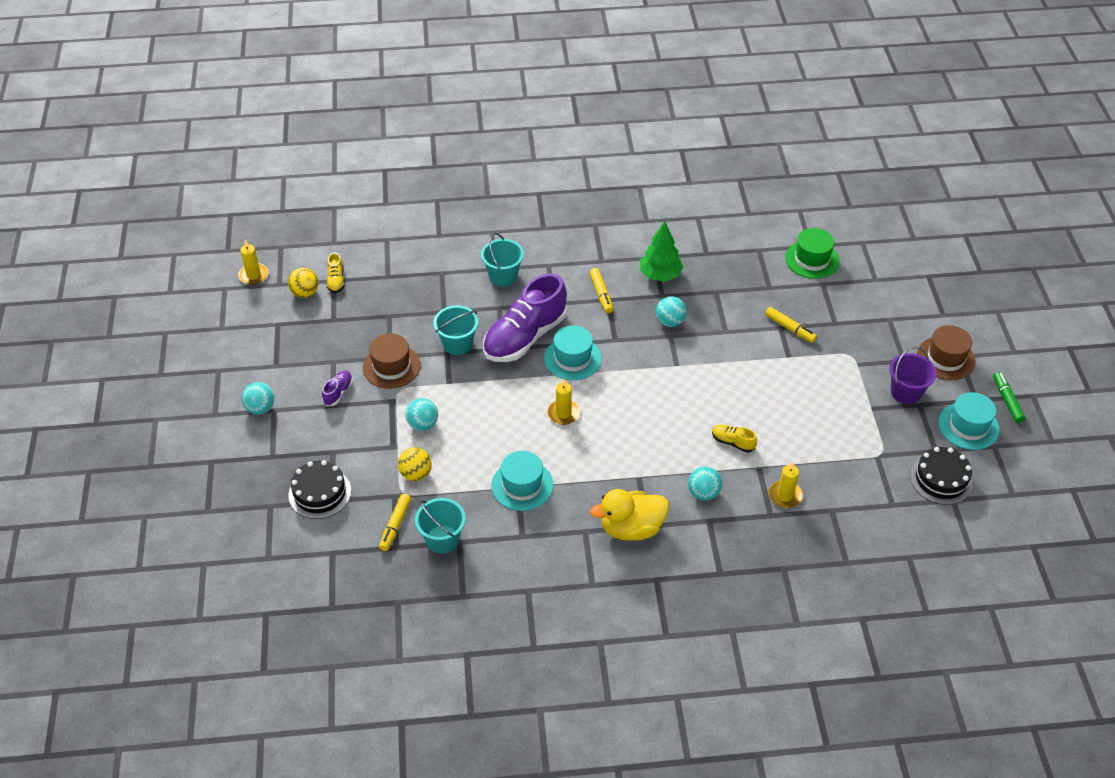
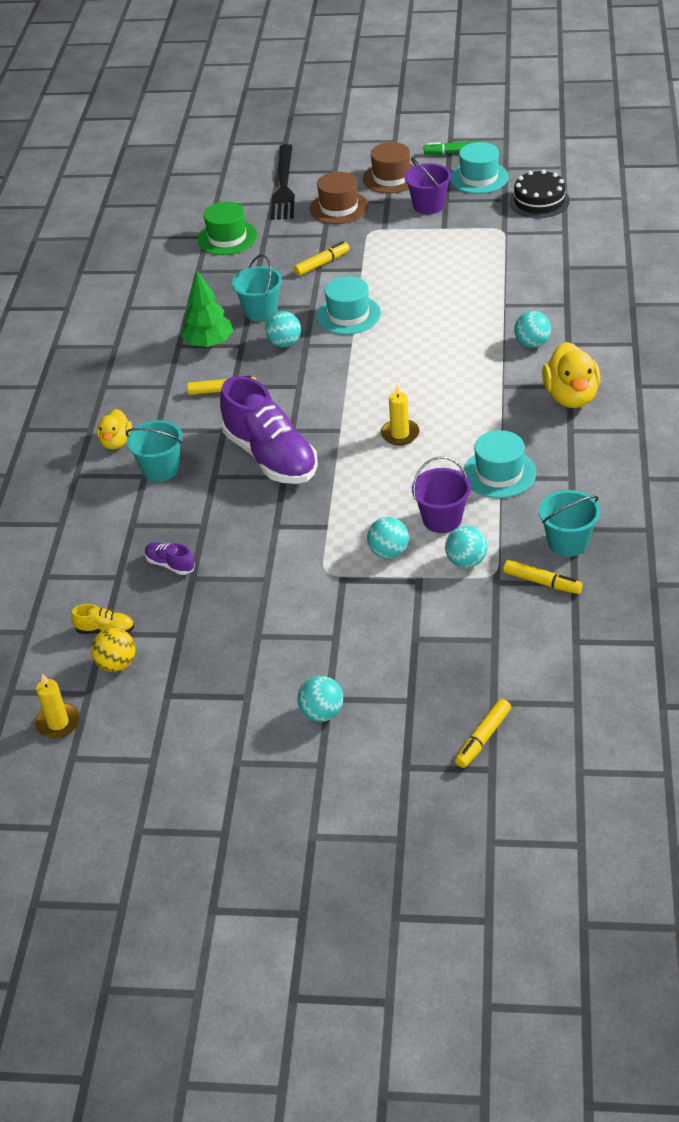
camera: 75 degrees left, 5 degrees down
black cake [289,460,351,519] -> none
purple shoe [322,370,353,406] -> purple shoe moved to [145,542,195,575]
brown hat [363,333,421,389] -> brown hat moved to [310,172,369,224]
yellow ball [398,447,432,481] -> turquoise ball [445,526,487,568]
turquoise bucket [433,305,478,355] -> turquoise bucket moved to [232,254,282,321]
turquoise hat [544,325,602,380] -> turquoise hat moved to [317,276,381,335]
yellow shoe [712,425,757,453] -> none
yellow candle [769,462,803,508] -> none
none -> yellow duck [97,409,132,450]
none -> black fork [271,144,295,220]
none -> purple bucket [412,457,471,533]
none -> yellow marker [455,699,511,768]

